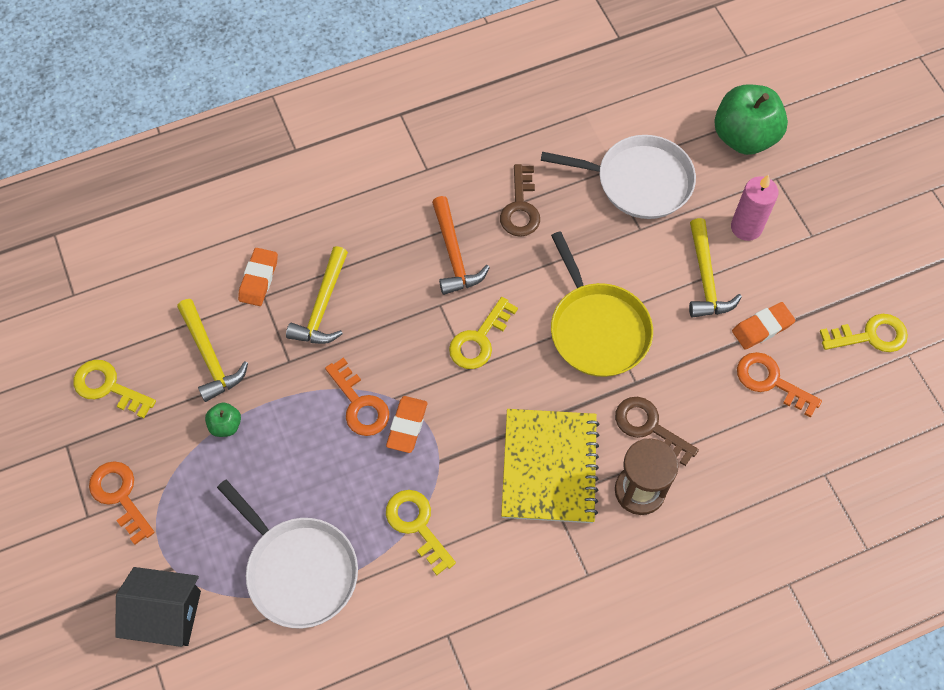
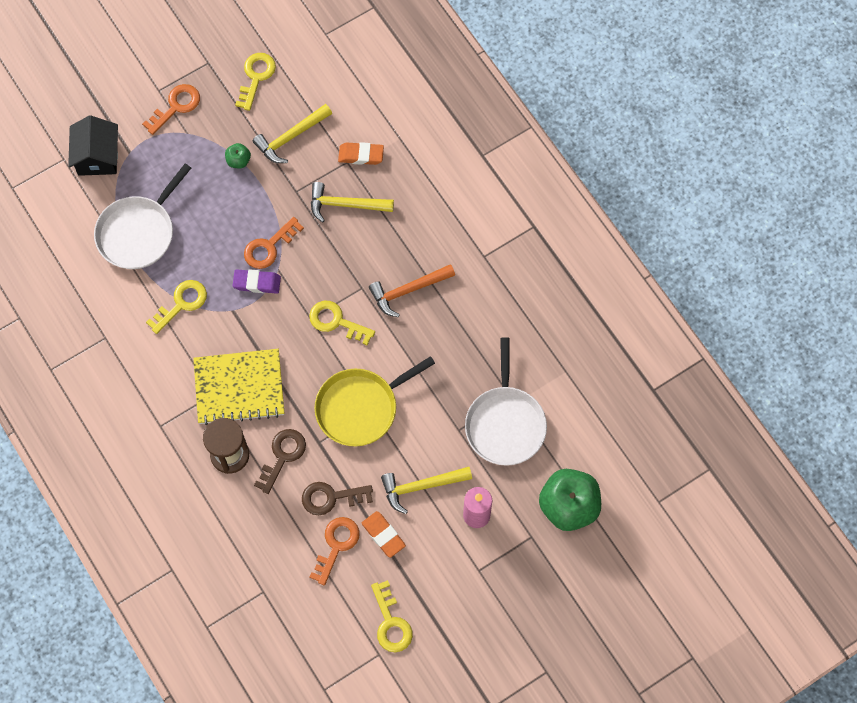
camera: 80 degrees right, 5 degrees up
orange eraser [386,396,427,453] -> purple eraser [232,269,281,294]
brown key [500,164,540,237] -> brown key moved to [302,482,373,515]

